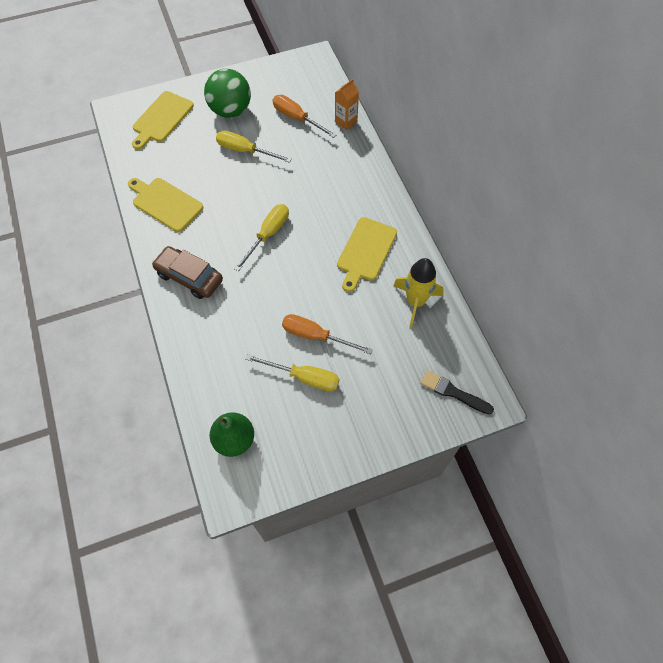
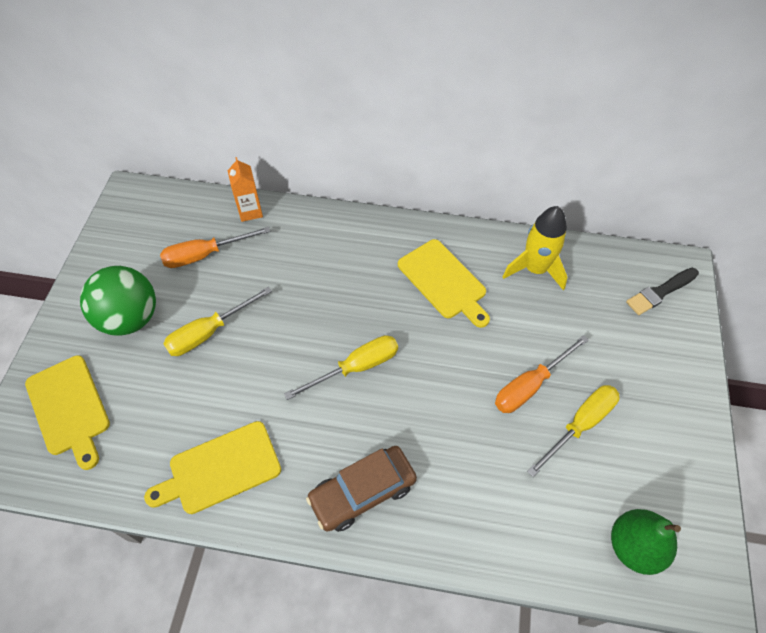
camera: 60 degrees left, 5 degrees down
yellow screwdriver [234,204,289,271] -> yellow screwdriver turned 90 degrees clockwise [284,335,398,400]

